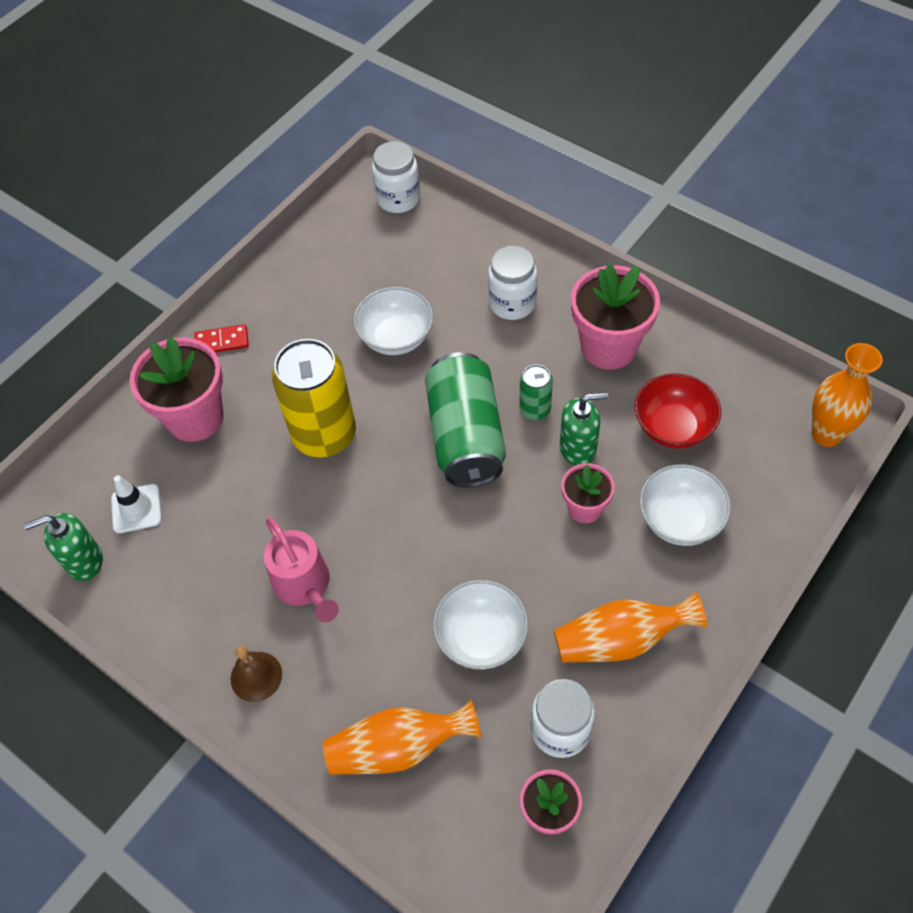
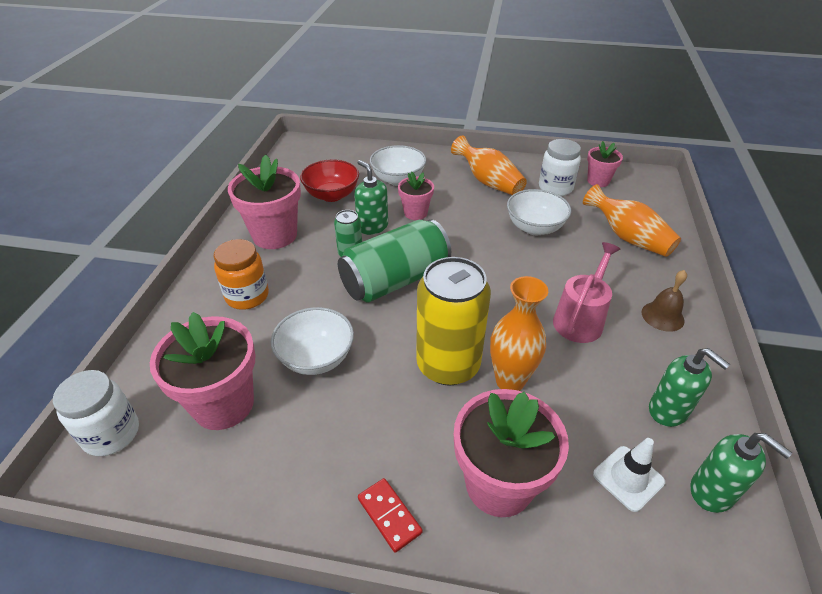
camera: 120 degrees left, 15 degrees down
white jar [488,246,537,320] -> orange jar [214,239,269,310]
orange vase [812,343,883,447] -> orange vase moved to [490,276,548,391]
none -> pink flower pot [150,312,256,430]
none -> green soap dispenser [649,348,731,427]

